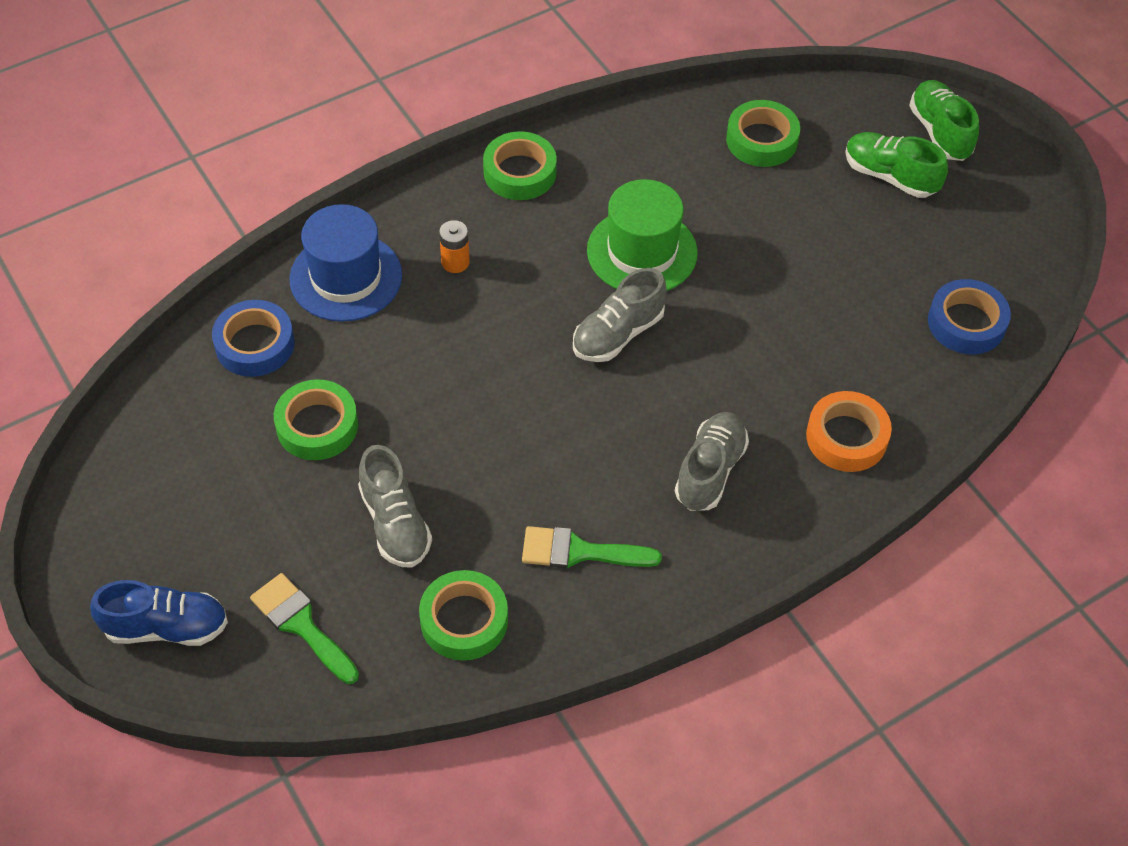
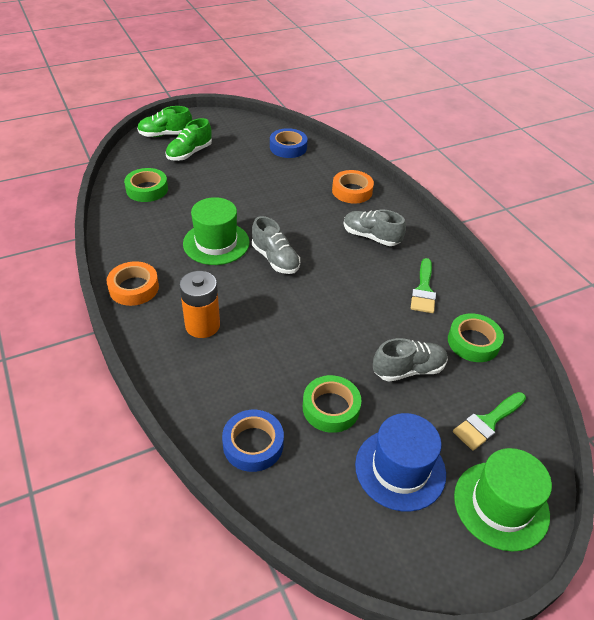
camera: 85 degrees left, 10 degrees down
blue shoe [90,580,228,646] -> green hat [454,448,552,552]
blue hat [290,204,402,322] -> blue hat moved to [355,413,446,512]
orange battery [439,220,470,273] -> orange battery [179,271,220,338], size x1.81
green tape [483,131,557,200] -> orange tape [107,261,159,306]

